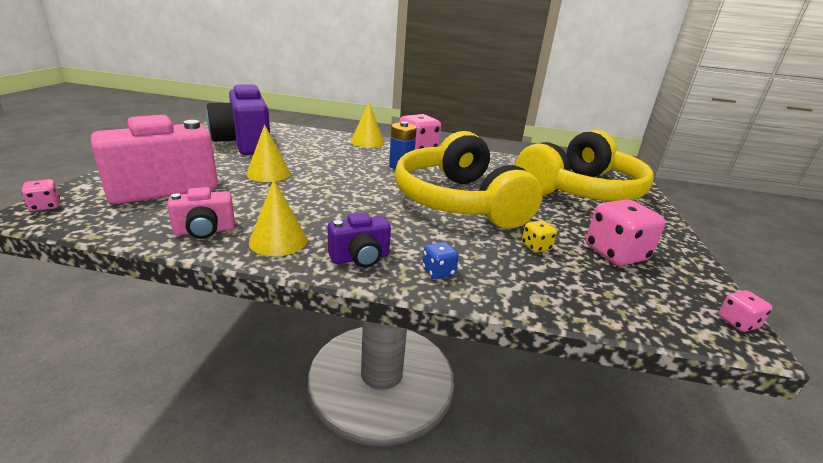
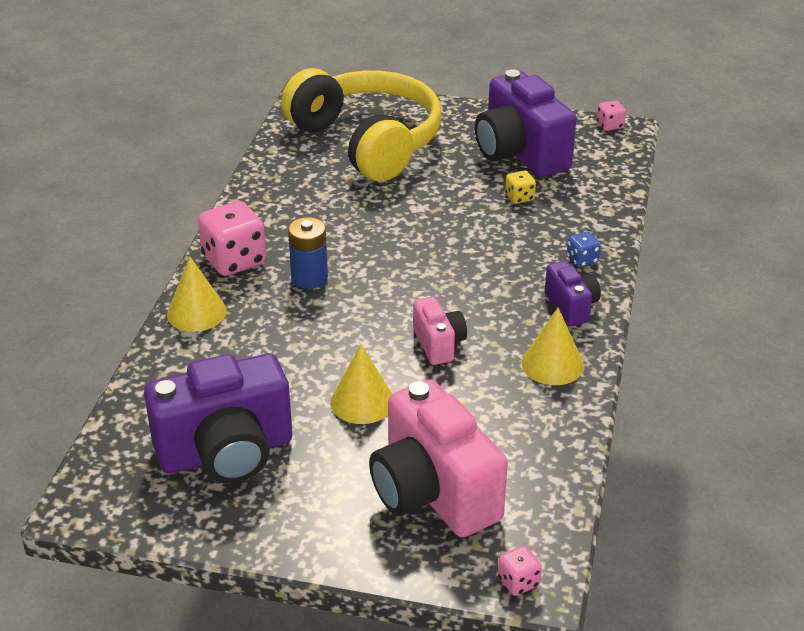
camera: 85 degrees left, 10 degrees up
pink camera [167,187,235,239] -> pink camera moved to [413,297,467,365]
yellow headphones [395,131,543,229] -> none
pink dice [586,199,665,266] -> purple camera [475,69,576,177]

